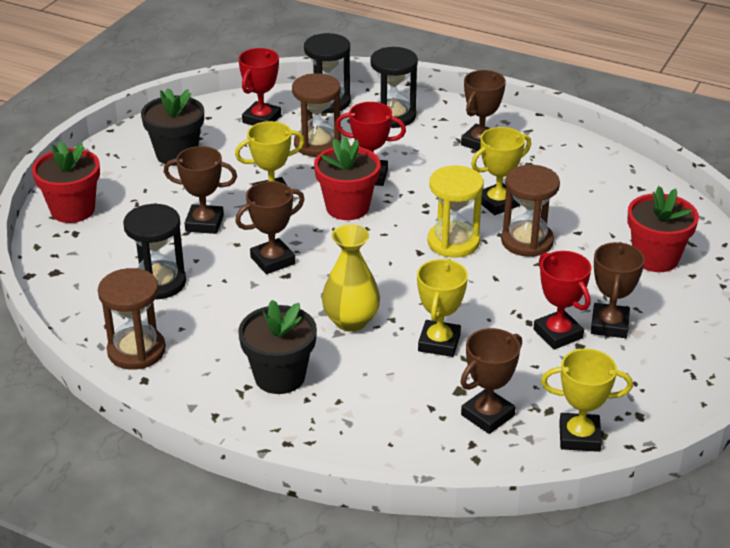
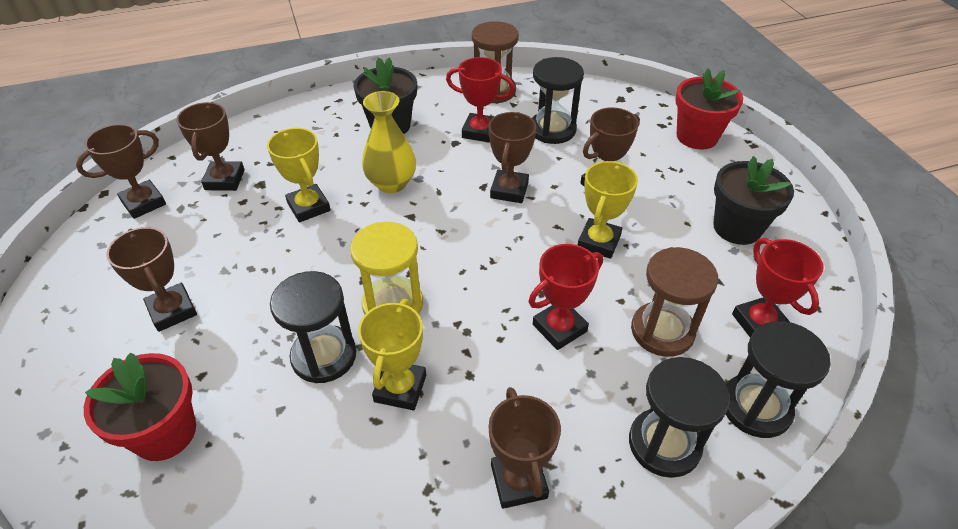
camera: 135 degrees right, 10 degrees up
red flower pot [314,136,381,220] -> none
brown hourglass [501,165,560,257] -> black hourglass [270,271,356,383]
red trophy [534,251,591,349] -> red trophy moved to [446,57,515,143]
yellow trophy [541,349,633,452] -> brown trophy [76,124,166,219]

